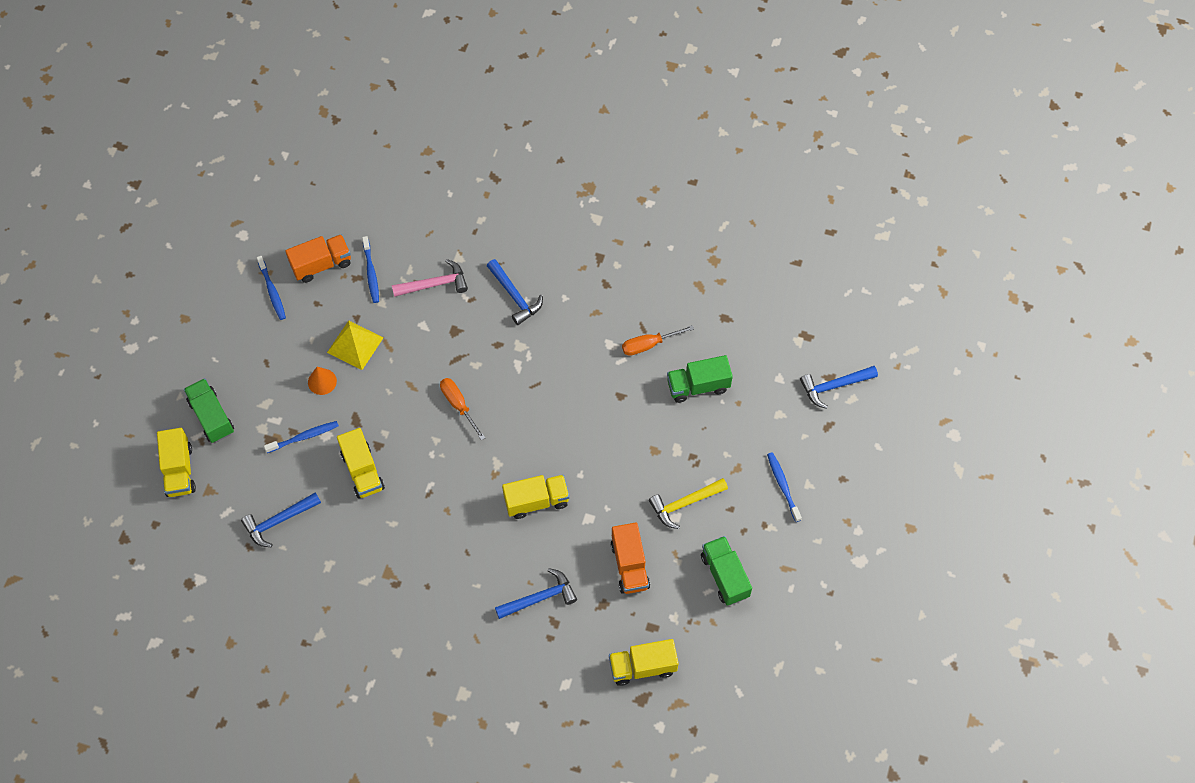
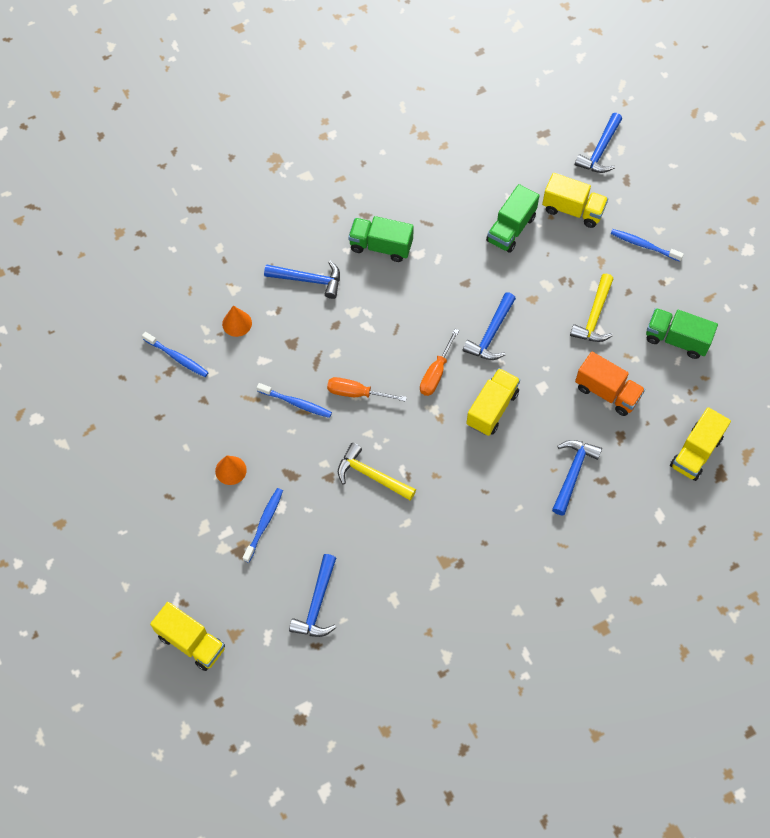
camera: 45 degrees left, 0 degrees up
green truck [184,378,234,443] -> green truck moved to [348,216,414,262]
blue toothbrush [257,256,286,320] -> blue toothbrush moved to [257,383,332,418]
orange truck [285,234,351,283] -> none
yellow pyramid [327,320,383,370] -> none
yellow truck [337,428,385,499] -> yellow truck moved to [542,173,608,228]
pink hammer [392,259,468,297] -> orange cone [222,306,252,337]
orange screwdriver [622,325,694,356] -> orange screwdriver moved to [420,329,459,396]
none -> yellow hammer [338,443,416,501]
none -> blue hammer [463,292,516,360]

